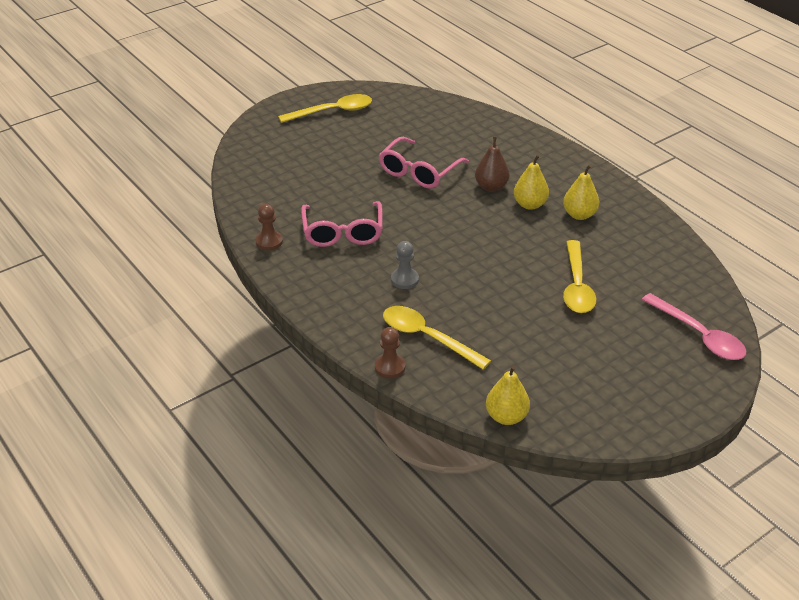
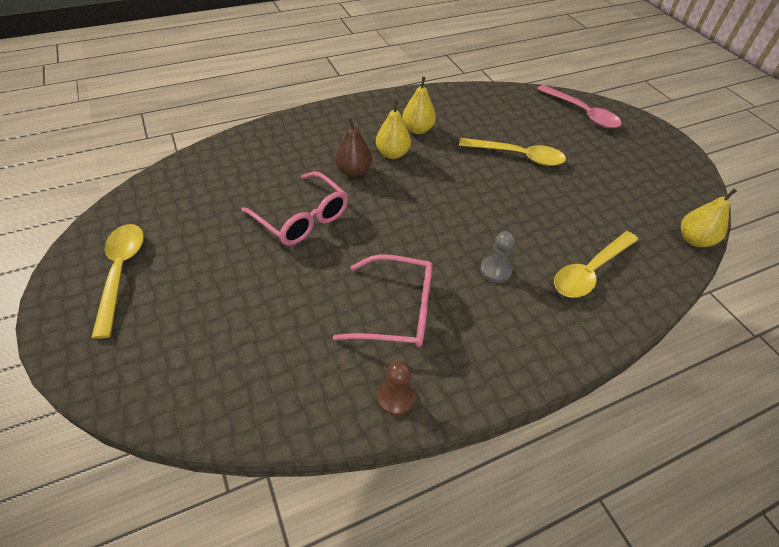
camera: 80 degrees left, 10 degrees up
brown pawn [375,327,405,378] -> none
pink spoon [642,293,746,360] -> pink spoon turned 75 degrees clockwise [537,85,622,129]

